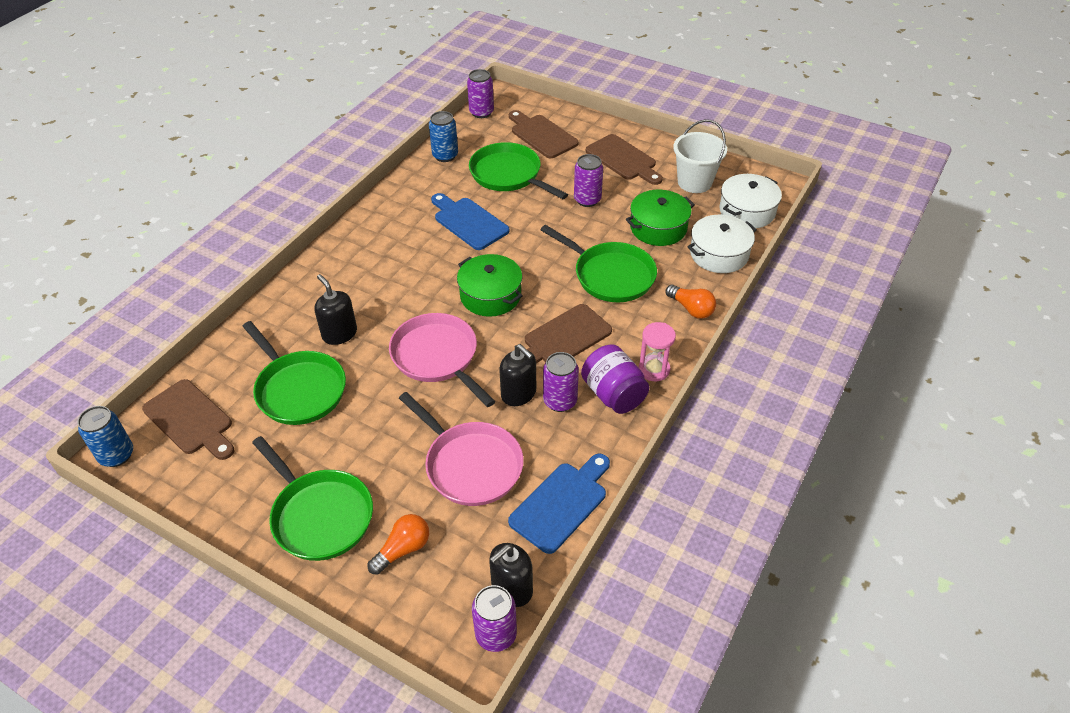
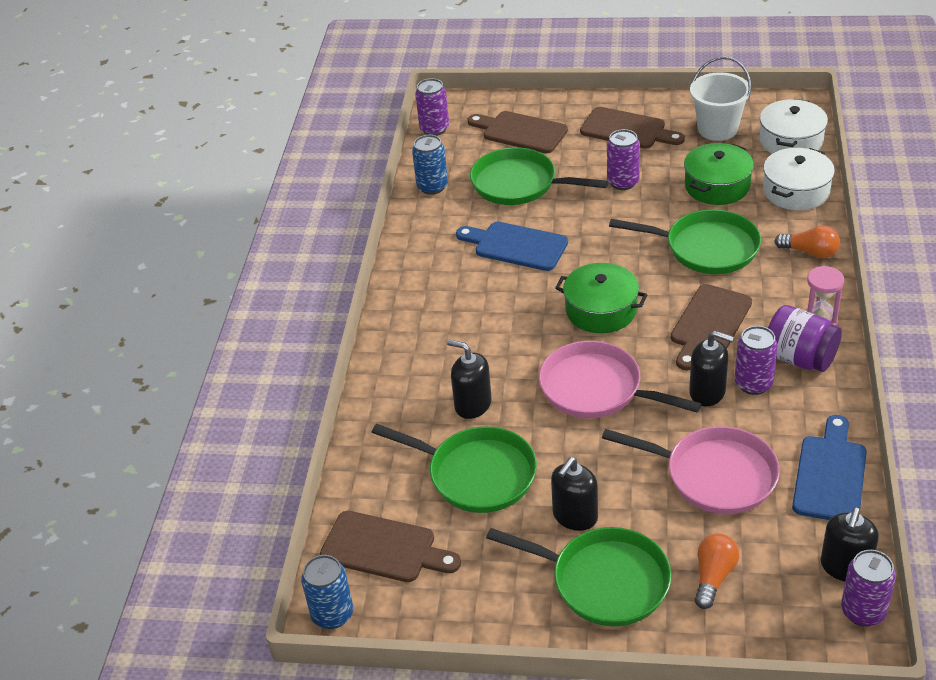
camera: 20 degrees left, 5 degrees down
none -> black soap dispenser [551,457,598,531]

